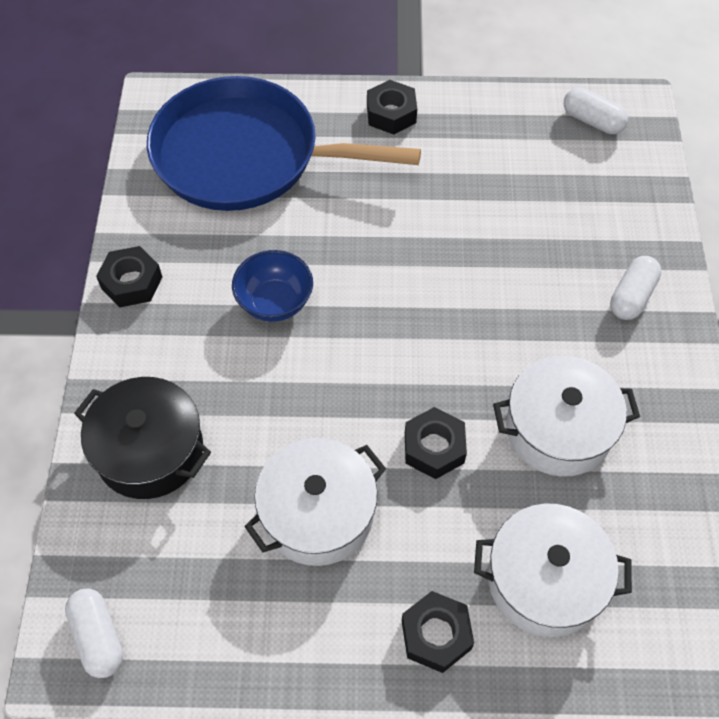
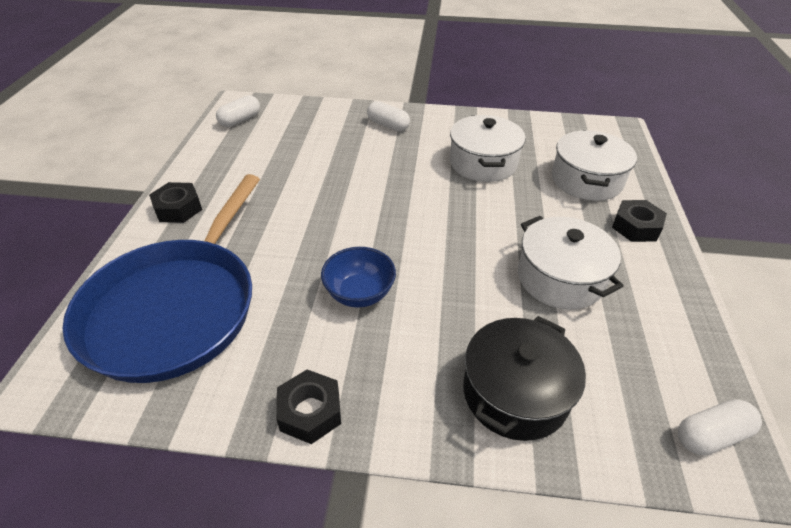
camera: 85 degrees left, 15 degrees down
black nut [405,407,467,479] -> none

